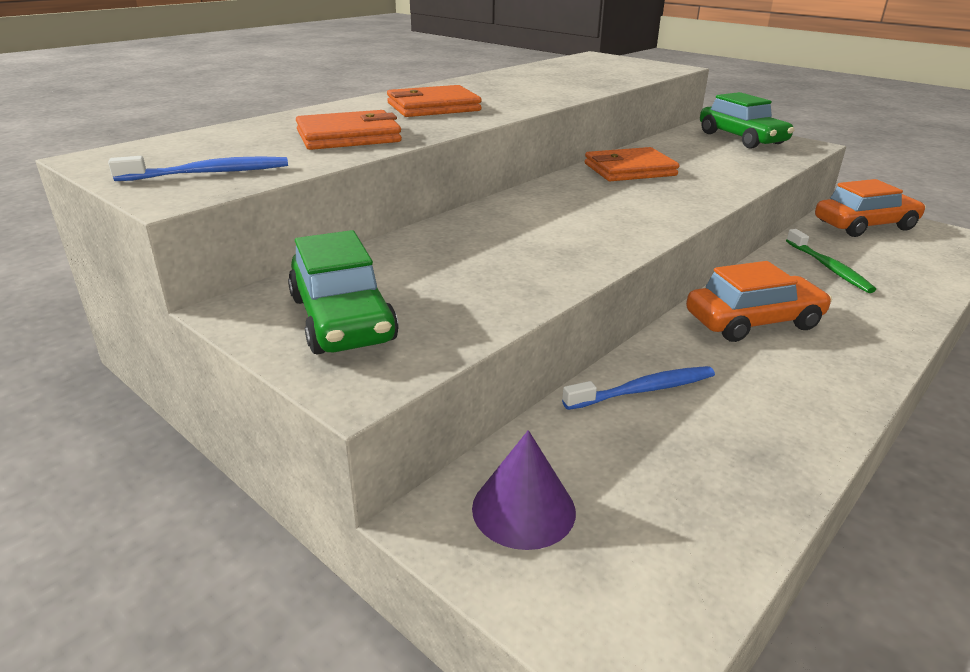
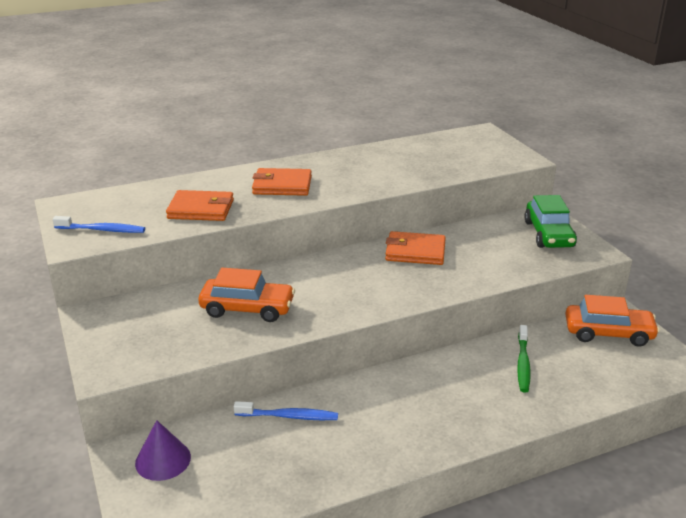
camera: 25 degrees right, 0 degrees up
green car [288,230,399,354] -> none
orange car [686,261,832,342] -> orange car moved to [198,268,295,322]

